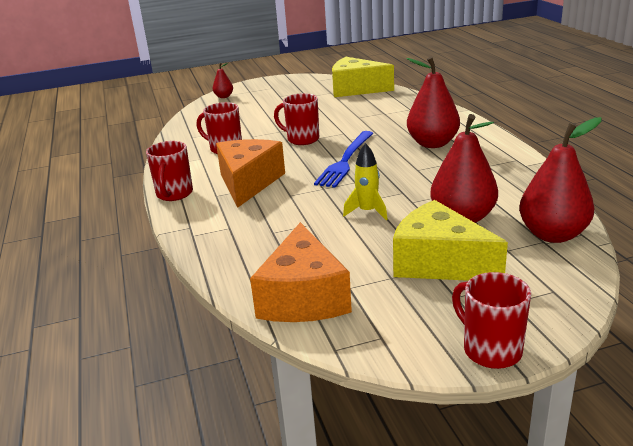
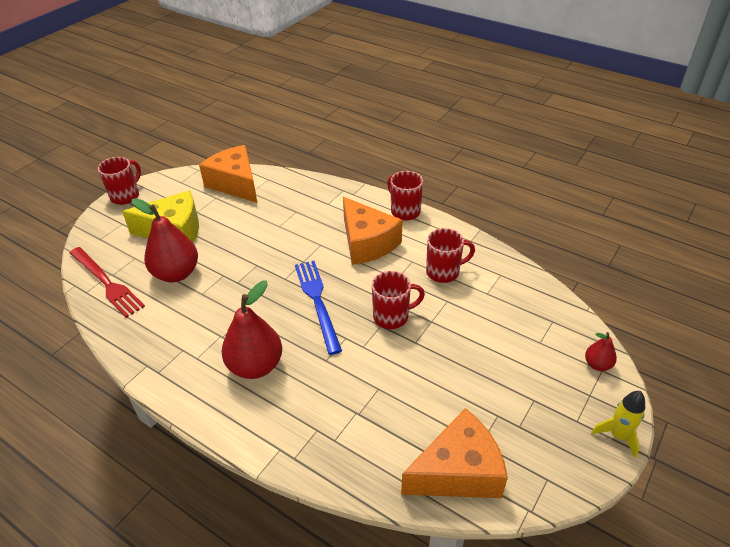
camera: 140 degrees right, 15 degrees up
yellow cheese [332,57,394,97] -> orange cheese [401,408,508,498]
yellow rocket [343,143,388,220] -> yellow rocket moved to [591,391,645,458]
red mug [452,272,531,369] -> red mug turned 75 degrees counterclockwise [98,157,141,205]
red pear [519,117,601,243] -> red fork [70,247,145,318]

